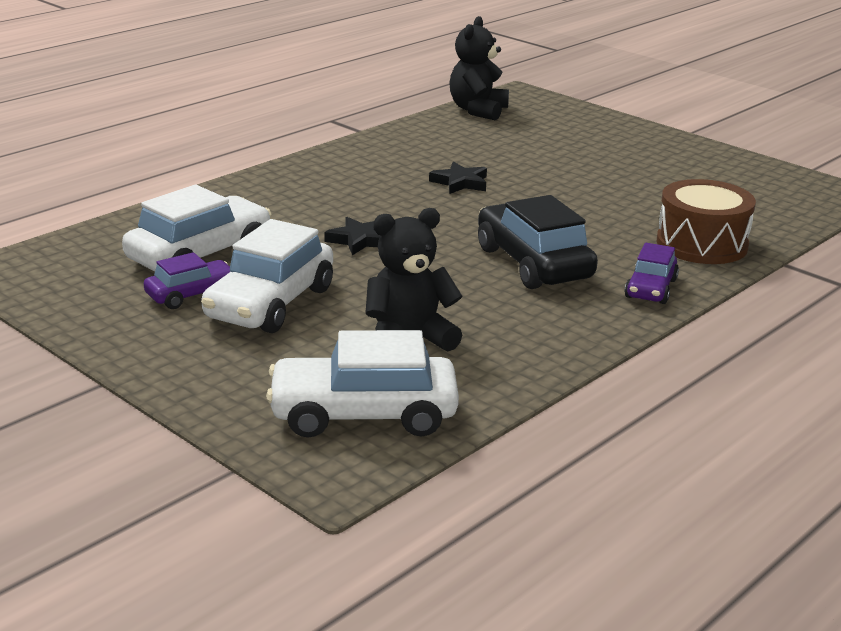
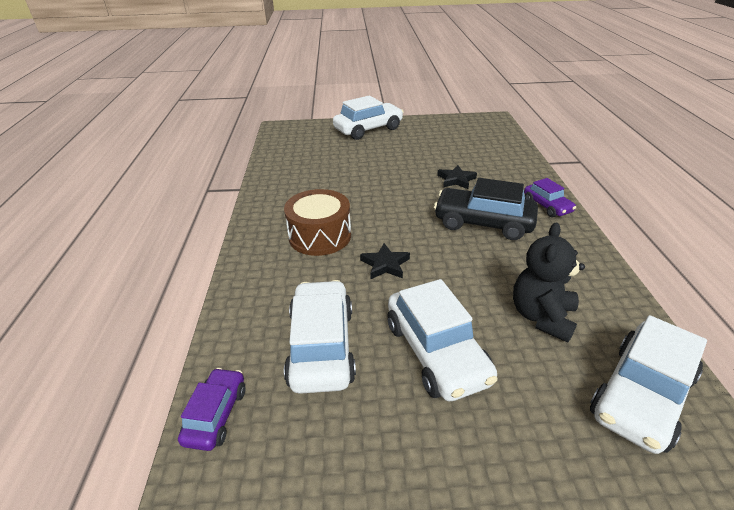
camera: 45 degrees left, 10 degrees up
purple car [144,252,230,309] -> purple car moved to [178,368,245,451]
black star [429,162,487,194] -> black star moved to [437,165,477,189]
black teddy bear [449,16,509,120] -> none
brown drum [657,179,756,264] -> brown drum moved to [284,189,351,256]
none -> white car [333,96,404,140]

